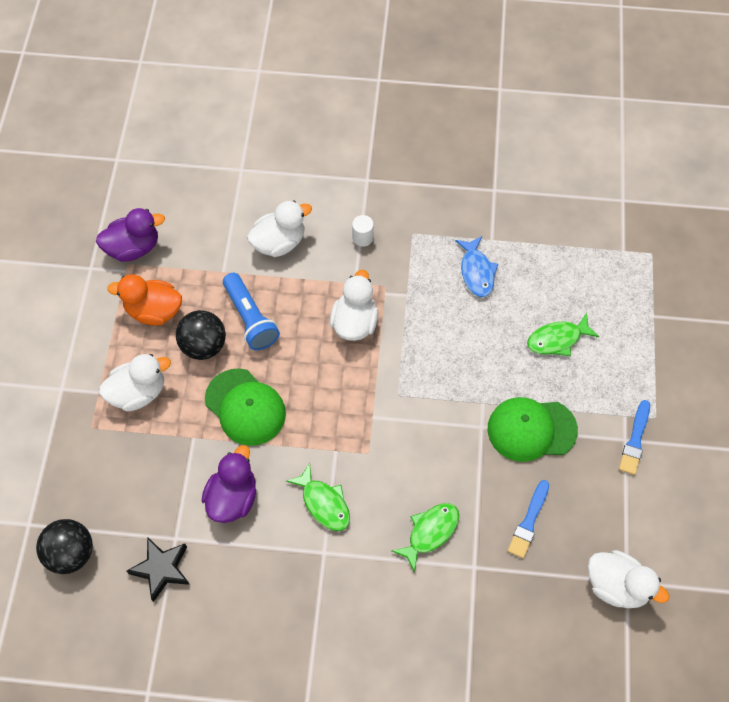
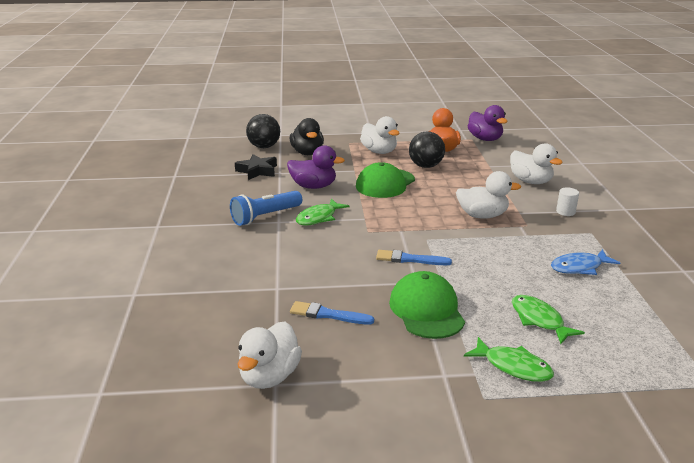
camera: 80 degrees right, 35 degrees down
blue flashlight [223,273,280,350] -> blue flashlight moved to [230,191,302,226]
green fish [392,503,459,573] -> green fish moved to [464,337,554,382]
blue brush [619,400,650,475] -> blue brush moved to [376,250,452,265]
none -> black duck [289,118,324,155]

